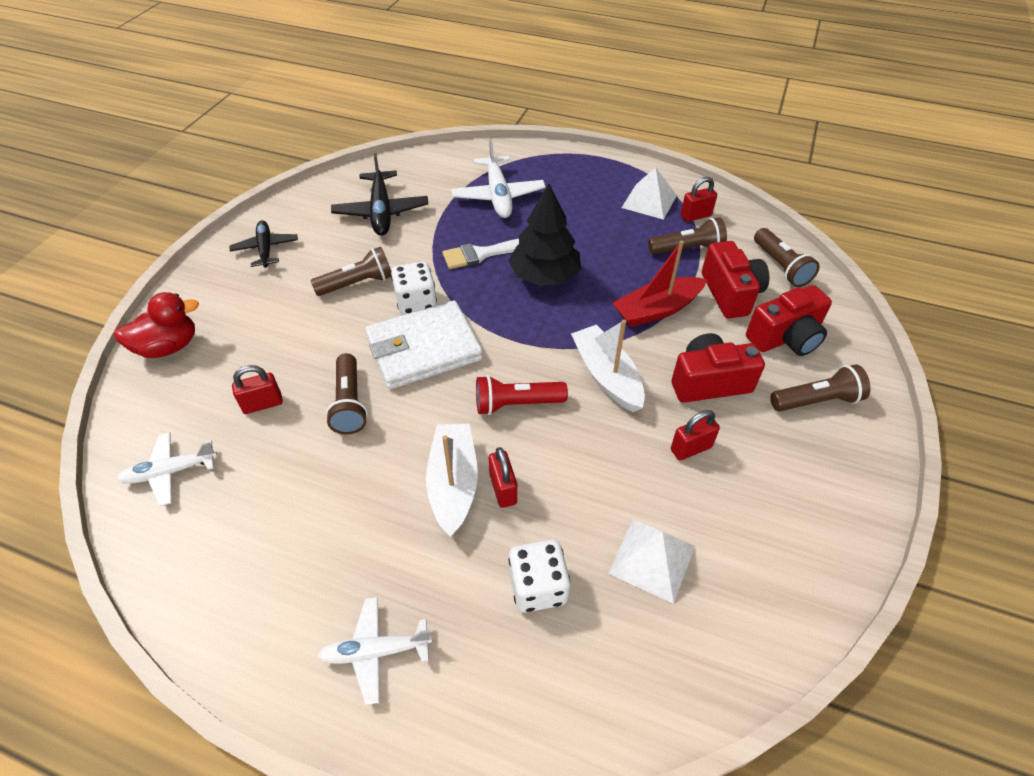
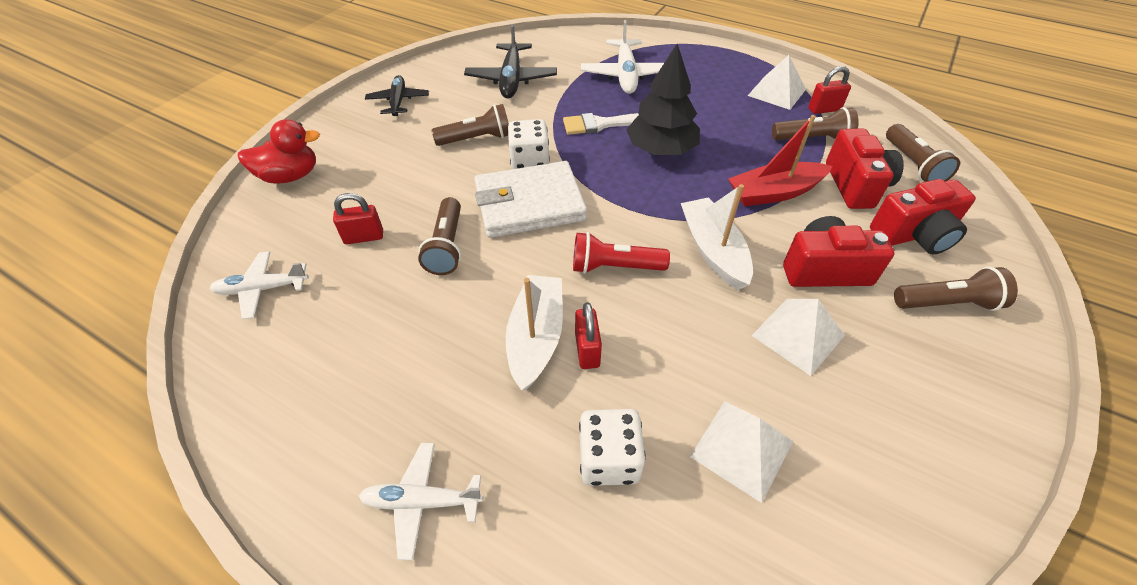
camera: 10 degrees right, 0 degrees up
red padlock [671,410,720,460] -> white pyramid [751,299,845,376]

